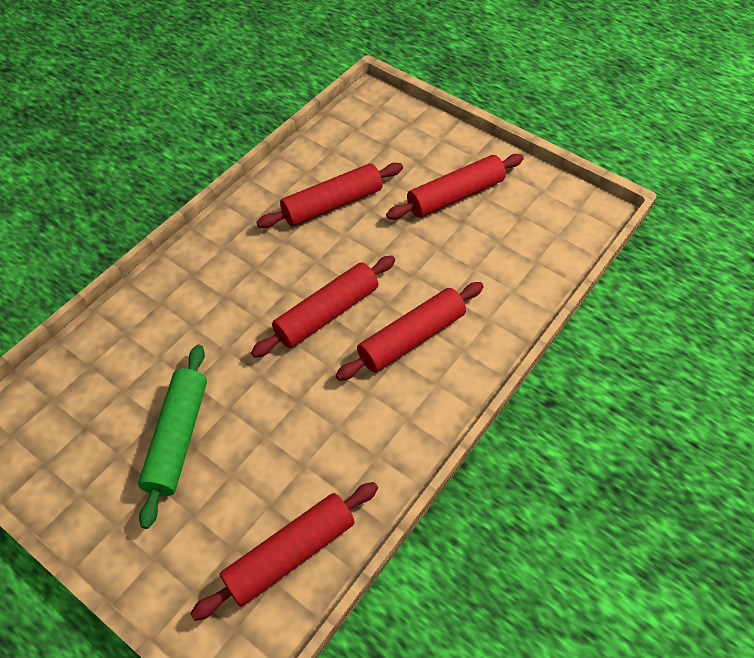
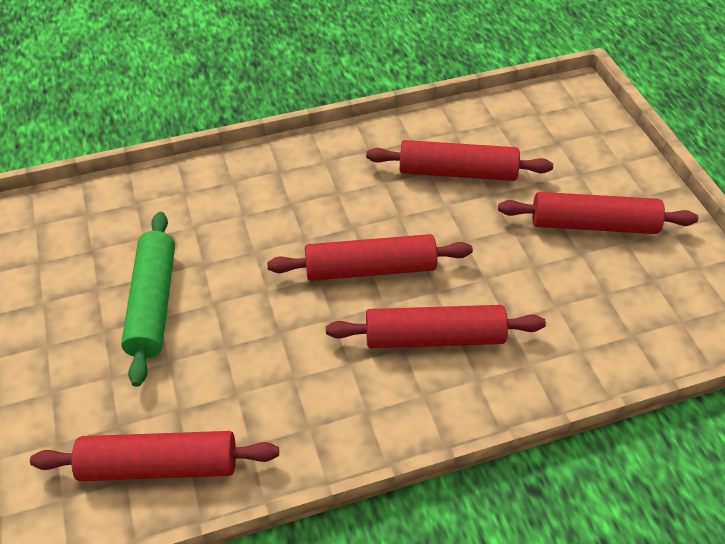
camera: 35 degrees right, 5 degrees down
green rolling pin [138,345,207,529] -> green rolling pin turned 45 degrees counterclockwise [121,212,175,387]

